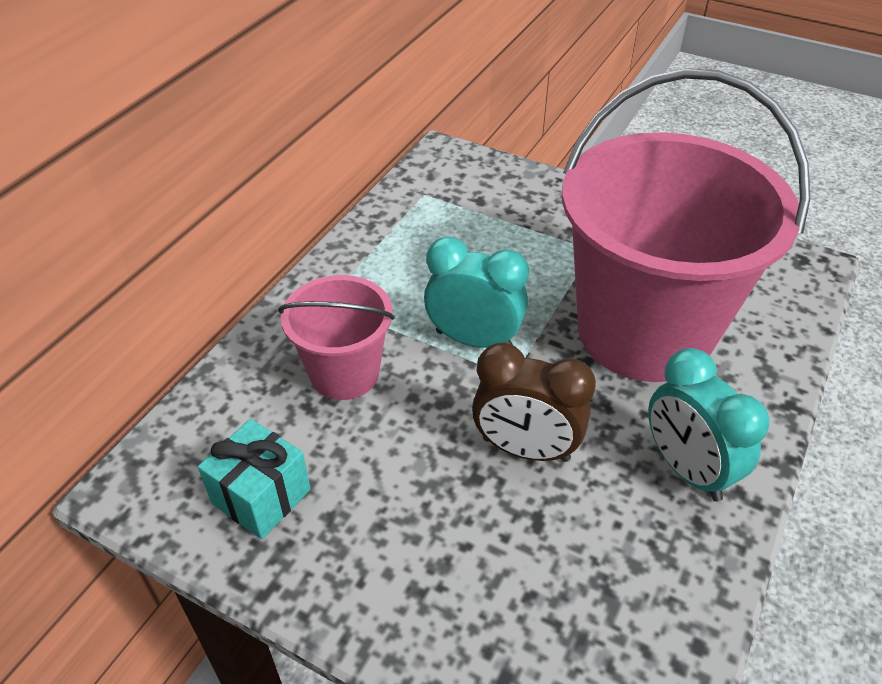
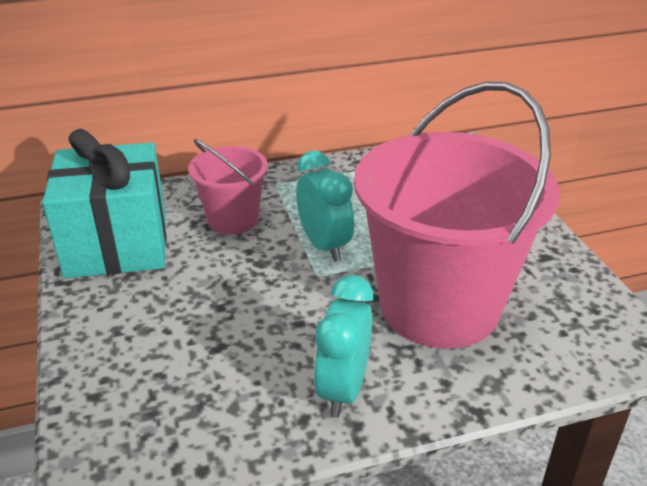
camera: 45 degrees right, 10 degrees down
turquoise gift [198,419,311,539] -> turquoise gift [42,129,167,278], size x1.99
brown clock [472,343,596,462] -> none

